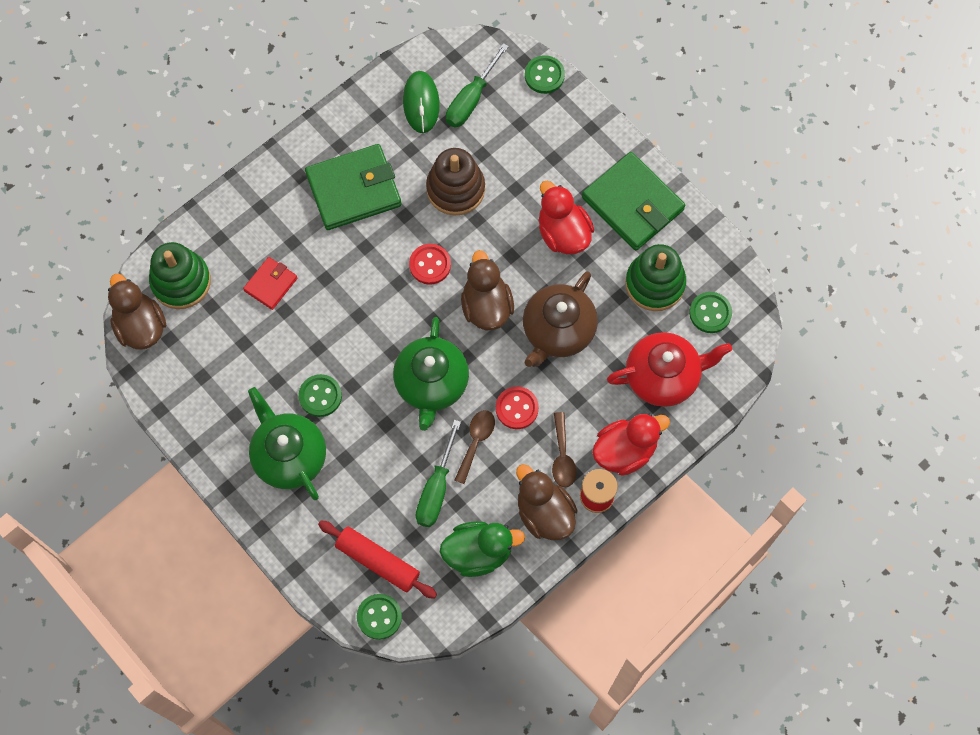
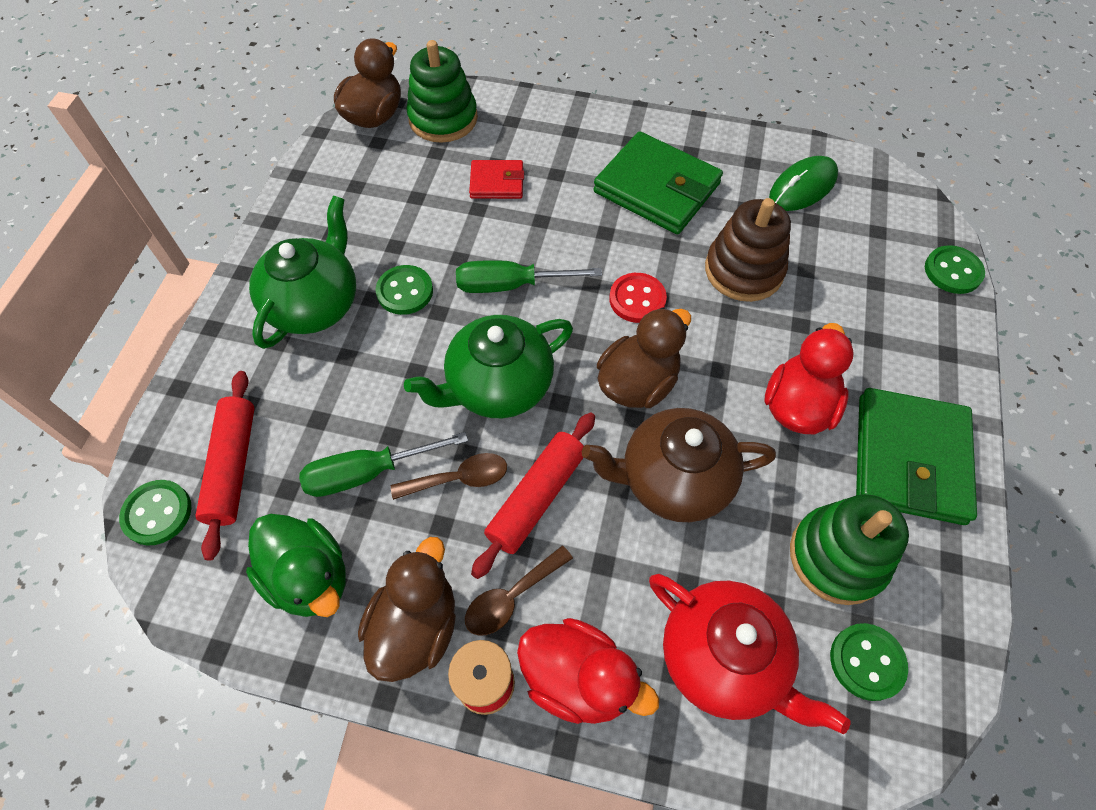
camera: 55 degrees right, 10 degrees down
green screwdriver [446,43,509,127] -> green screwdriver moved to [456,260,602,293]
red button [496,386,539,429] -> red rolling pin [471,412,595,579]

